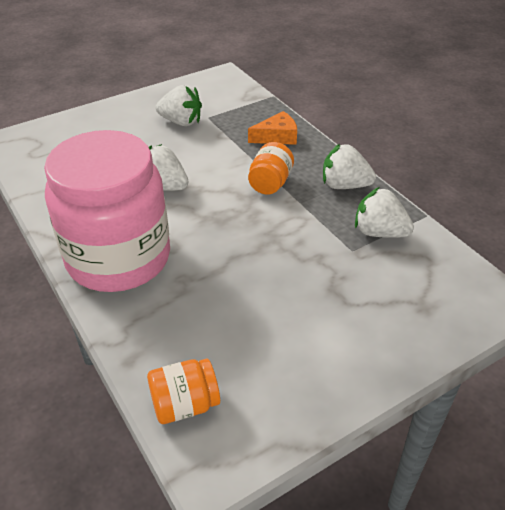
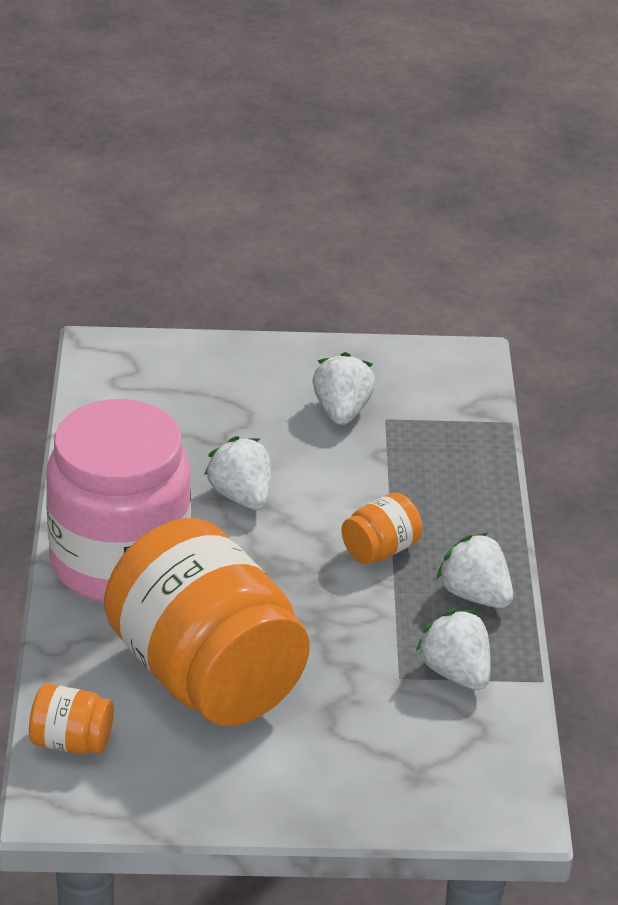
camera: 30 degrees right, 5 degrees down
white strawberry [155,85,202,126] -> white strawberry turned 135 degrees counterclockwise [313,352,375,425]
orange cheese [248,111,297,145] -> none
none -> orange jar [104,518,310,726]

